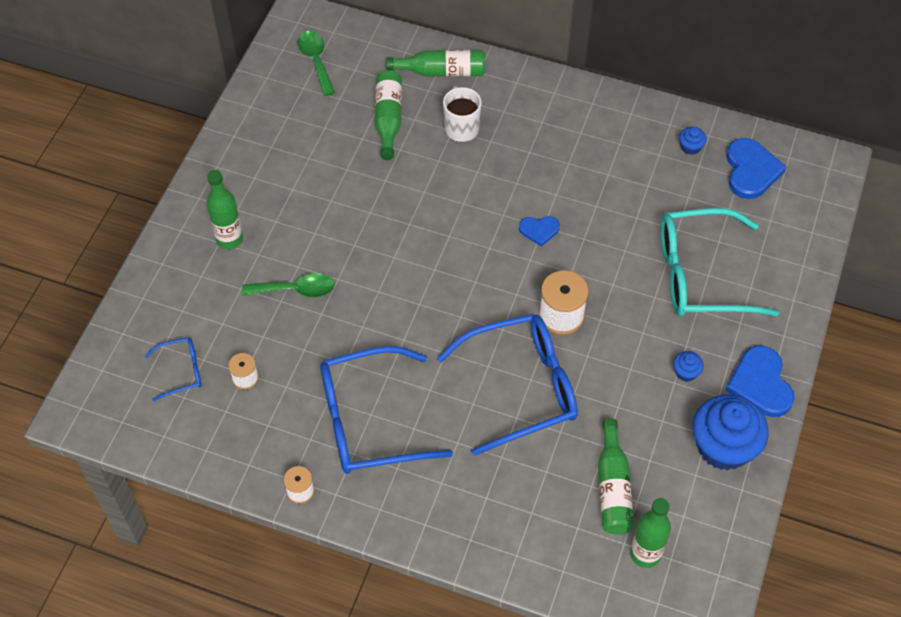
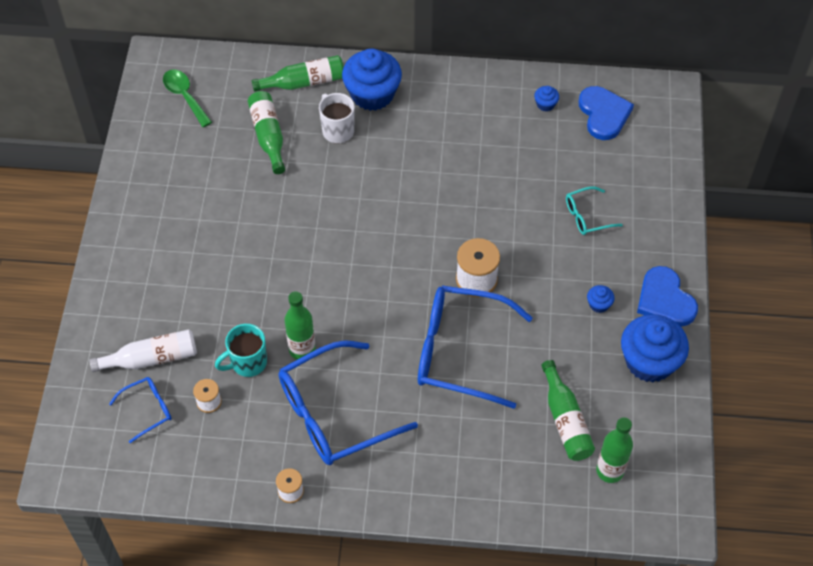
camera: 15 degrees left, 0 degrees up
green bottle [207,170,243,249] -> green bottle moved to [284,291,316,360]
green spoon [242,273,335,298] -> none
blue glasses [437,314,578,456] -> blue glasses turned 135 degrees counterclockwise [418,286,533,409]
blue heart [519,216,560,247] -> none
turquoise glasses [660,208,779,316] -> turquoise glasses [566,186,623,235], size x0.47
none -> white bottle [90,329,197,372]
none -> turquoise mug [215,324,267,377]
none -> blue cupcake [342,48,402,111]

